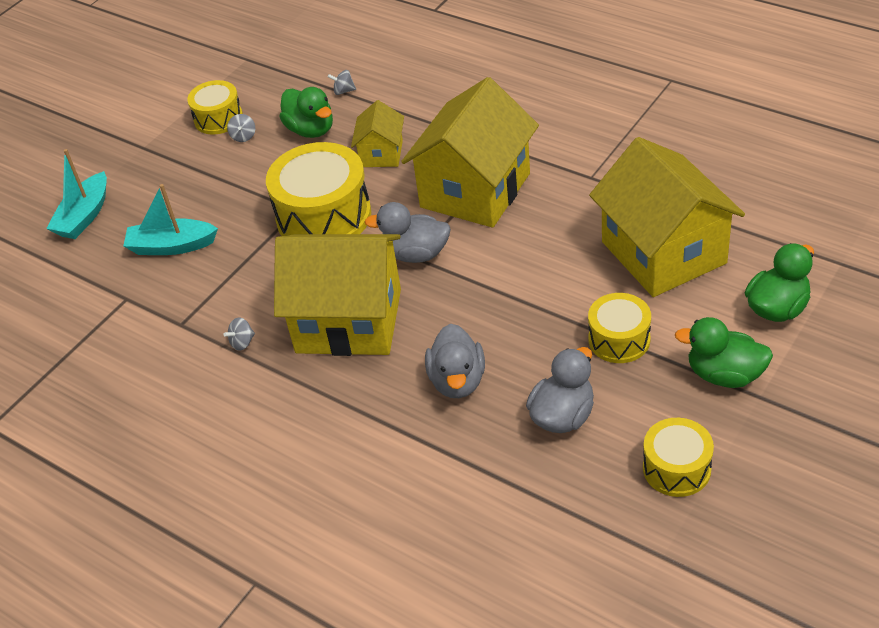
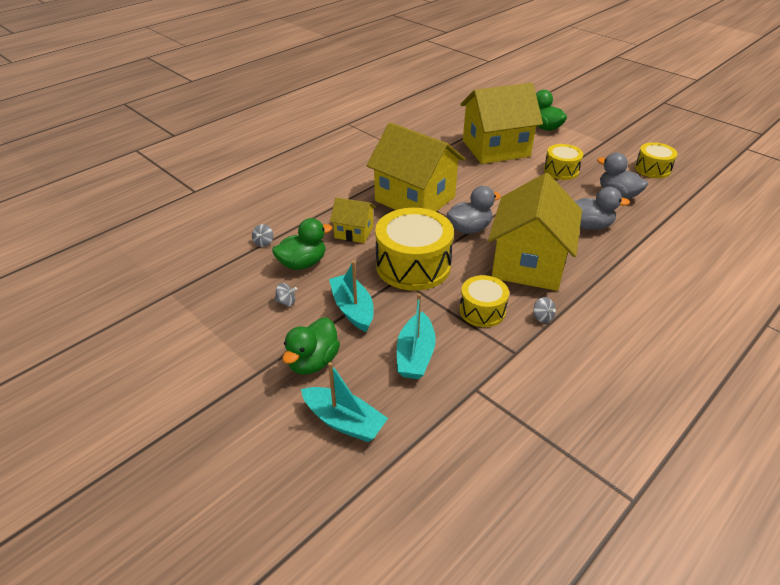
camera: 85 degrees left, 5 degrees down
yellow drum [187,80,243,135] -> yellow drum moved to [459,275,509,327]
grey duck [365,202,451,263] -> grey duck turned 135 degrees counterclockwise [447,186,501,234]
green duck [675,317,773,388] -> green duck moved to [282,317,340,375]
none -> turquoise boat [329,261,374,332]

